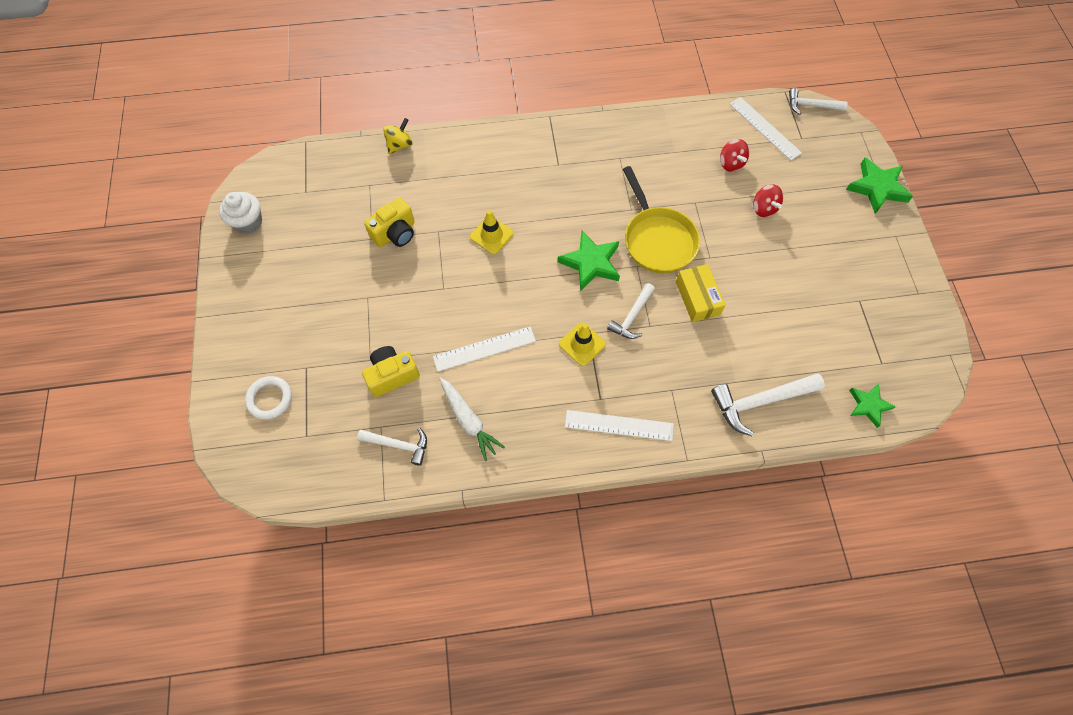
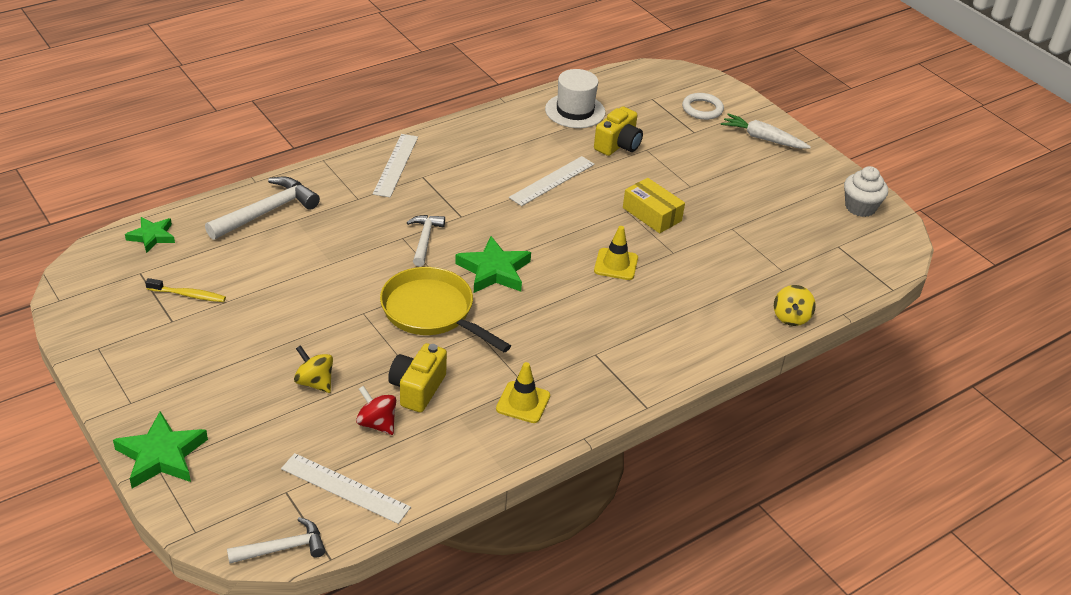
camera: 150 degrees right, 25 degrees down
white hammer [357,428,427,466] -> white hat [545,69,605,128]
yellow camera [364,197,415,247] -> yellow camera moved to [388,343,447,412]
white carrot [439,377,505,461] -> white carrot moved to [721,113,811,149]
yellow traffic cone [559,322,606,366] -> yellow traffic cone moved to [496,362,550,423]
white ruler [565,410,674,441] -> white ruler turned 60 degrees counterclockwise [373,134,418,197]
yellow box [676,264,726,322] -> yellow box moved to [623,178,685,233]
red spinning top [753,185,783,217] -> yellow spinning top [294,345,333,393]
none -> yellow toothbrush [145,278,226,302]

